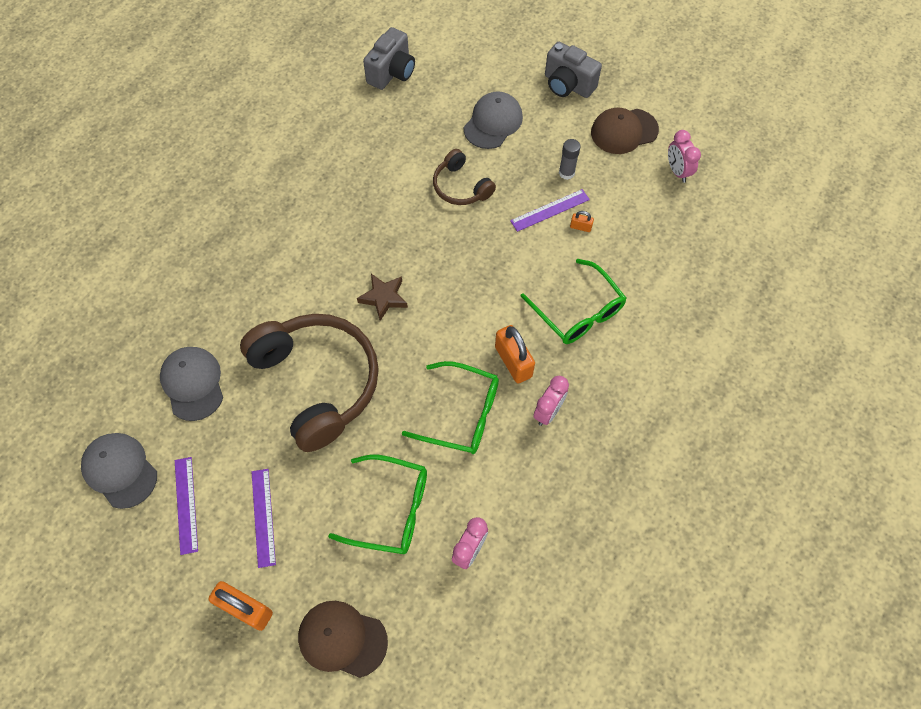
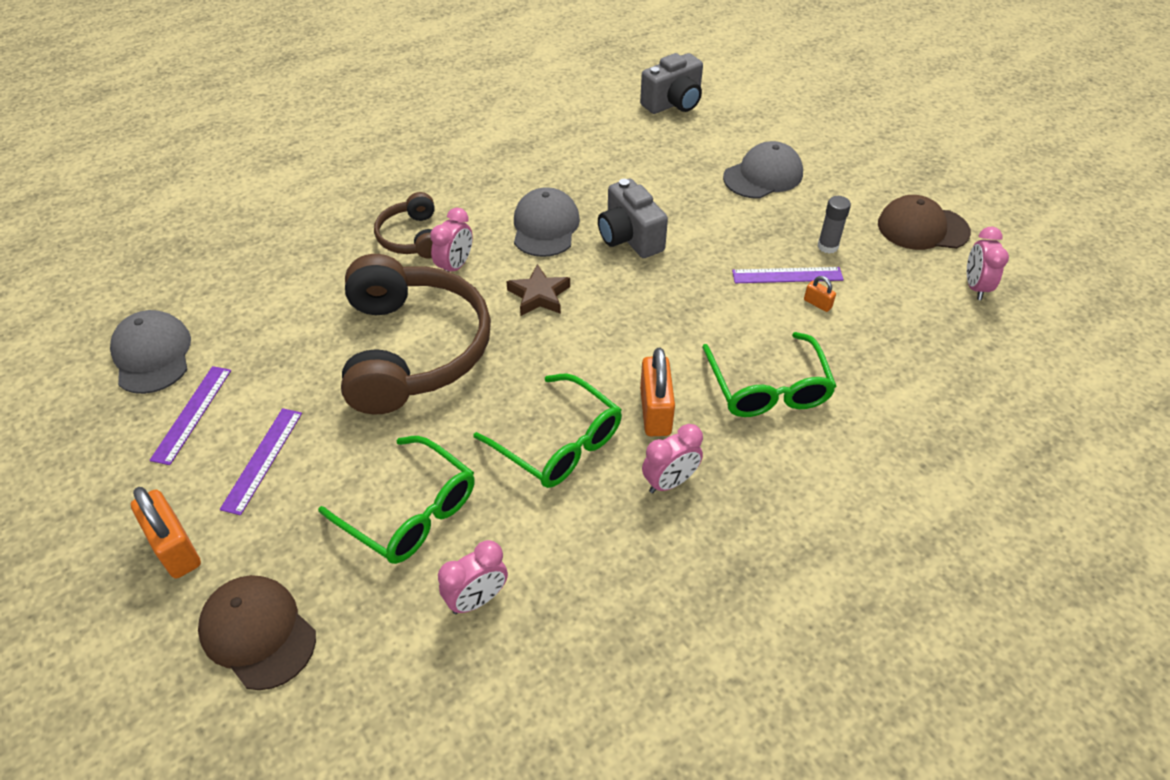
camera: 25 degrees right, 15 degrees down
grey cap [160,347,223,421] -> grey cap moved to [514,187,580,257]
brown headphones [433,149,496,205] -> brown headphones moved to [374,192,435,259]
grey camera [545,42,602,98] -> grey camera moved to [598,179,668,258]
none -> pink clock [430,208,473,272]

